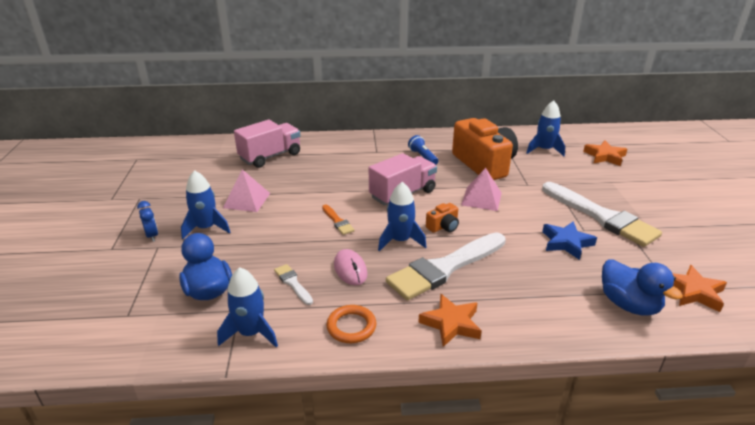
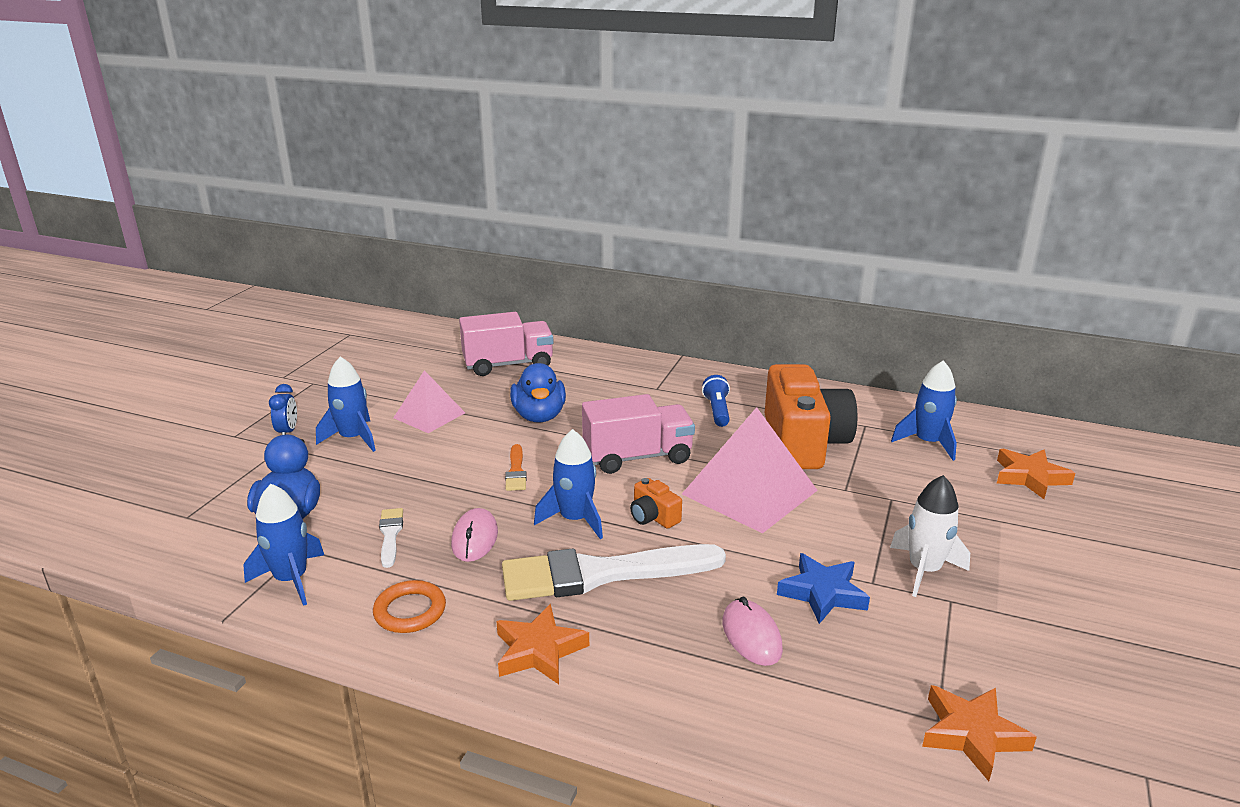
camera: 25 degrees right, 5 degrees down
orange camera [426,203,459,233] -> orange camera turned 60 degrees clockwise [630,478,682,529]
pink pyramid [461,168,502,211] -> pink pyramid [682,407,818,534], size x1.67
white brush [542,182,662,247] -> white rocket [890,475,970,597]
blue duck [602,259,683,316] -> blue duck moved to [510,363,566,422]
none -> pink mouse [722,597,783,666]

